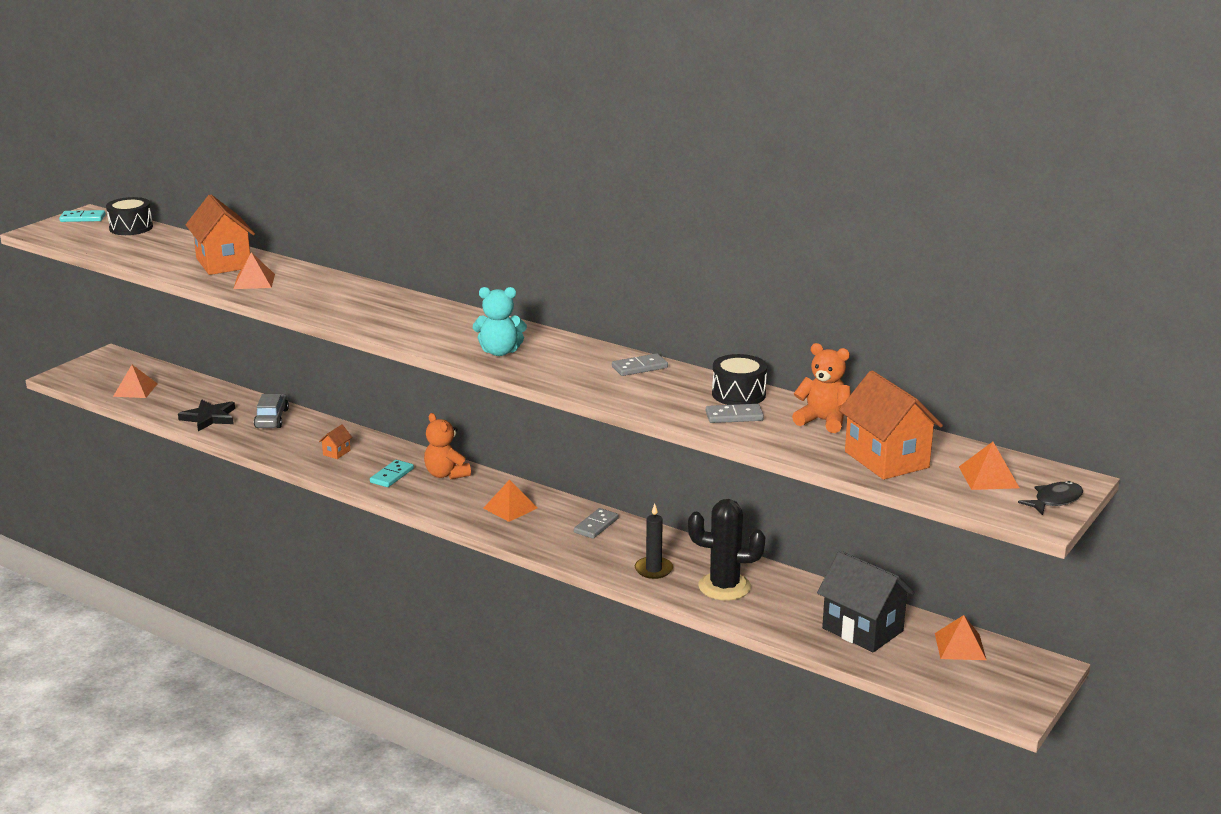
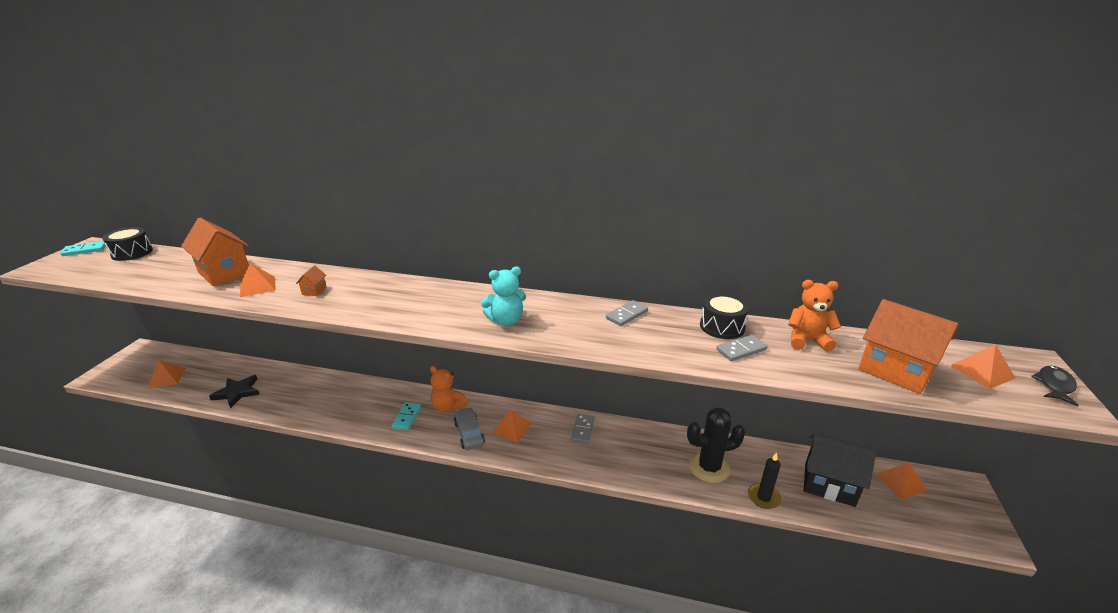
camera: 20 degrees left, 5 degrees up
grey car [254,394,289,428] -> grey car moved to [454,407,485,450]
orange house [319,425,352,459] -> orange house moved to [296,265,326,296]
black candle [635,504,673,579] -> black candle moved to [748,452,781,509]

